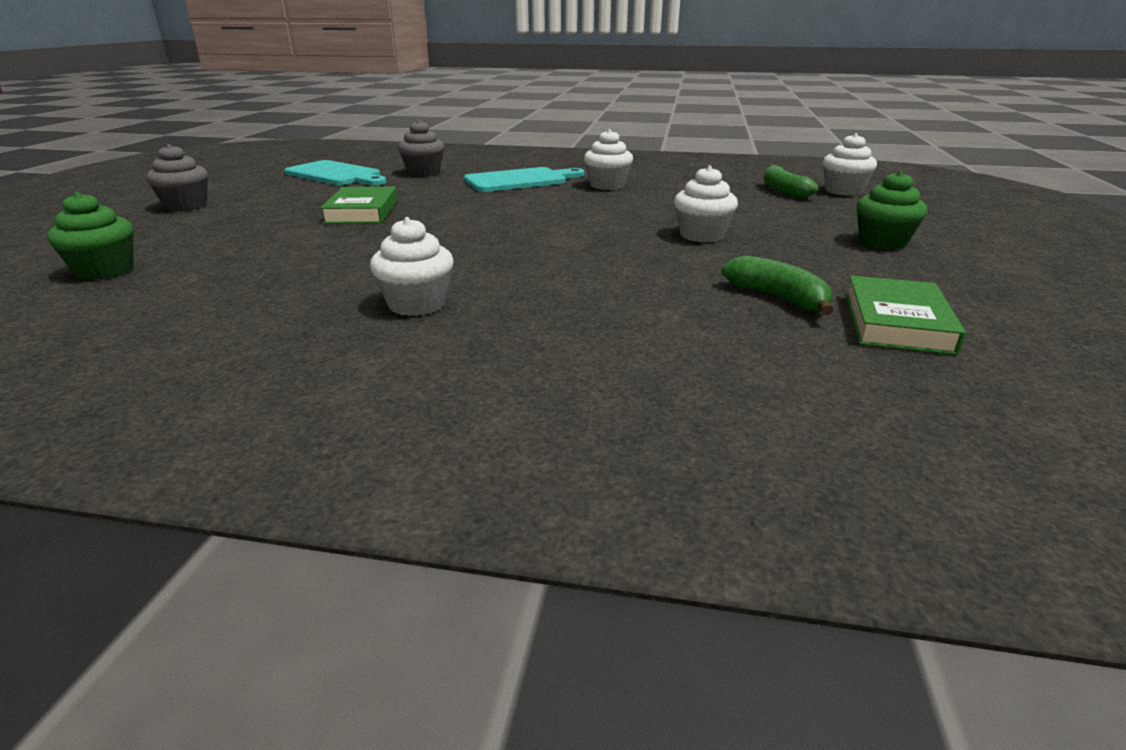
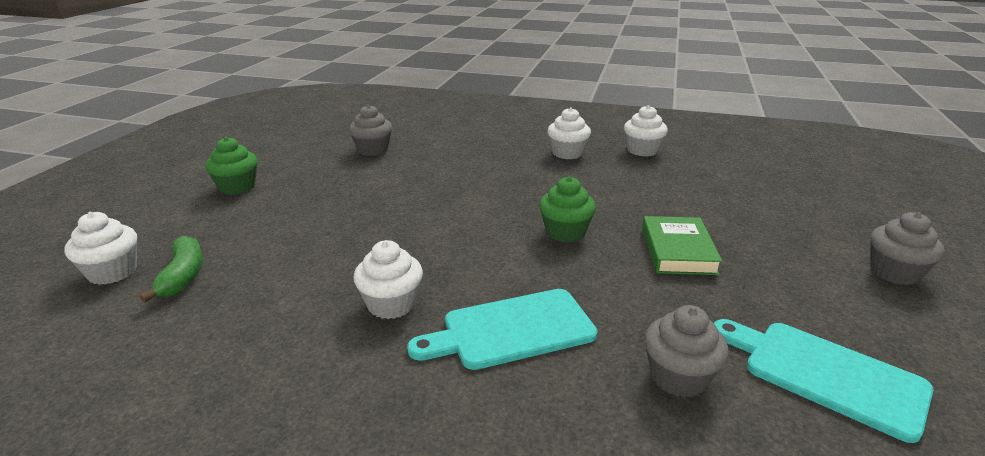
camera: 175 degrees left, 0 degrees up
green cupcake [47,192,134,280] -> green cupcake moved to [539,176,596,242]
white cupcake [674,166,738,243] -> white cupcake moved to [624,105,668,157]
green banana [721,255,834,315] -> grey cupcake [349,105,392,156]
green book [845,276,966,355] -> none

